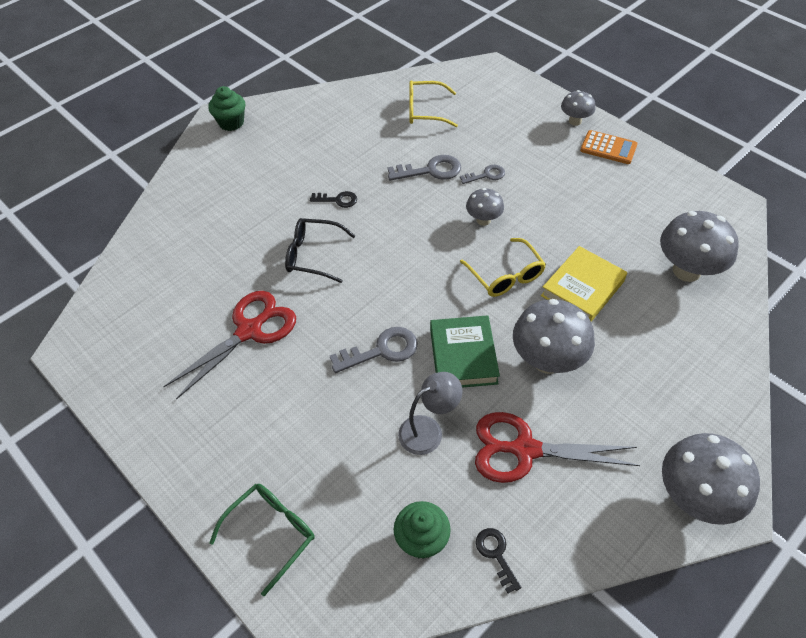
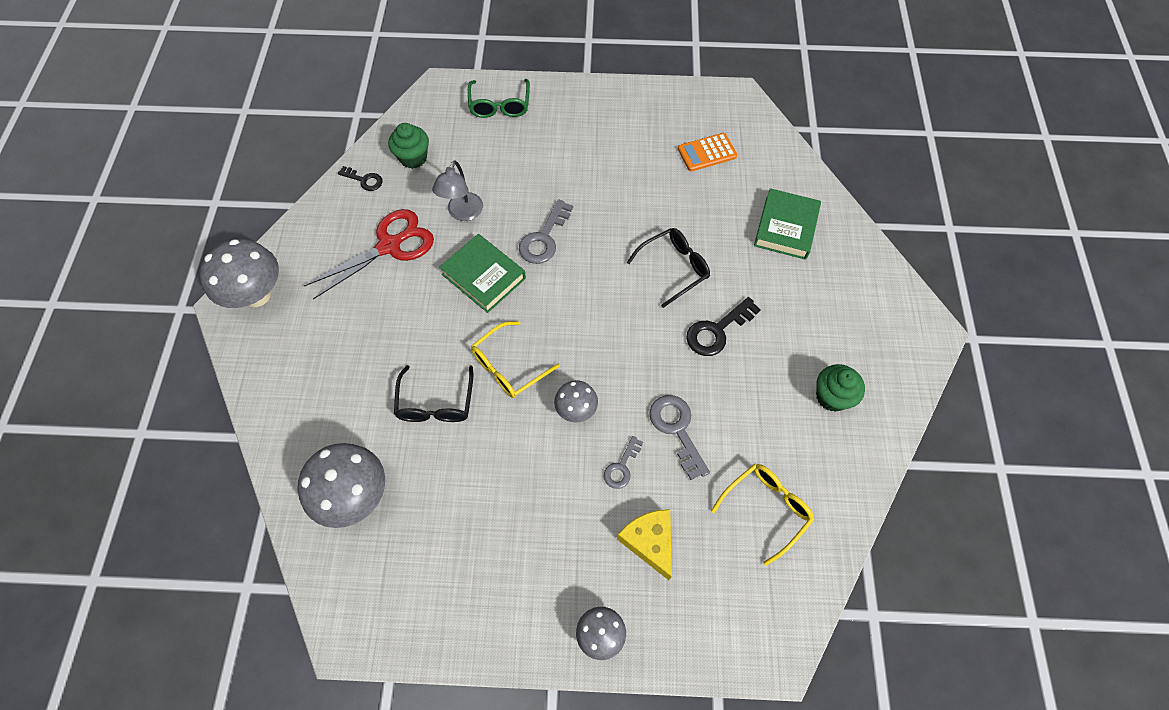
camera: 135 degrees right, 10 degrees up
red scissors [163,291,296,400] -> none
green cupcake [208,86,245,131] -> green cupcake moved to [816,364,865,412]
black key [310,191,357,208] -> black key [686,297,761,356], size x1.61
grey key [388,155,461,181] -> grey key turned 120 degrees clockwise [649,395,710,480]
yellow glasses [460,238,546,297] -> yellow glasses turned 60 degrees counterclockwise [471,321,560,398]
grey mushroom [513,299,595,374] -> none
yellow book [541,246,627,322] -> black glasses [394,365,473,422]
orange calculator [580,130,638,164] -> orange calculator moved to [678,133,737,171]
none -> yellow cheese [617,509,672,580]
none -> green book [754,188,821,260]

